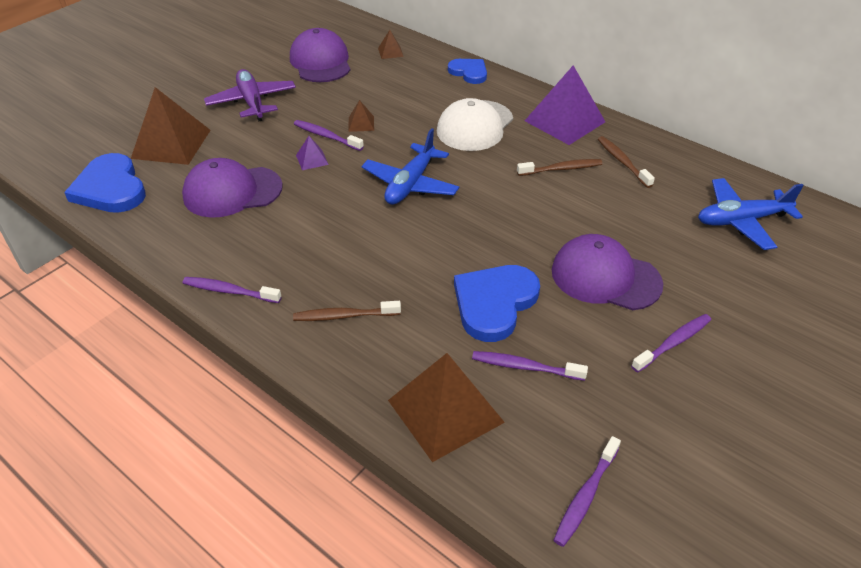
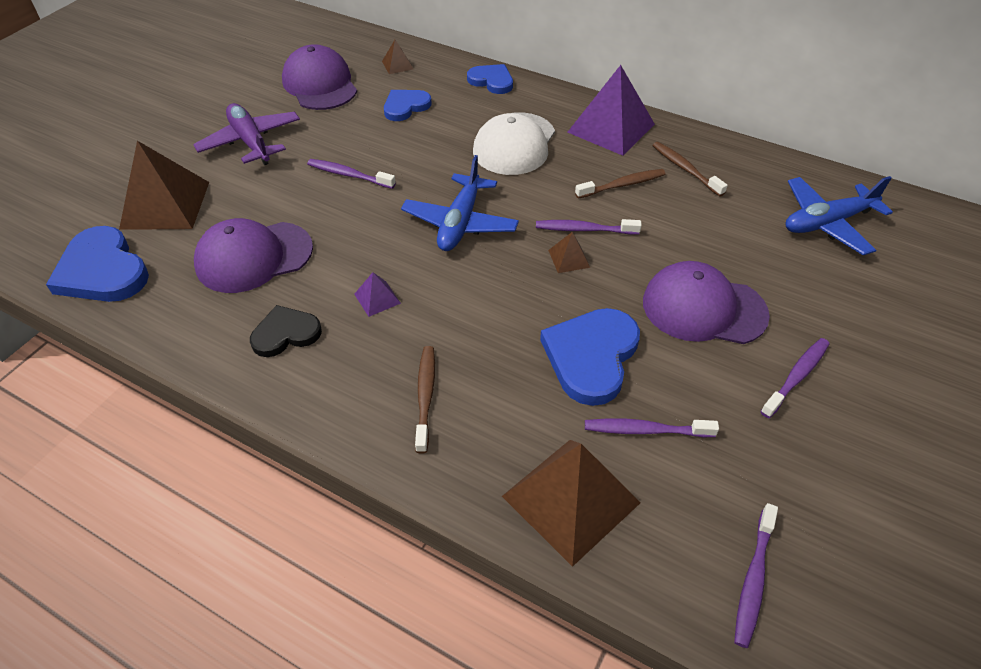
camera: 10 degrees left, 5 degrees up
purple toothbrush [183,277,282,303] -> purple toothbrush moved to [536,219,642,235]
brown toothbrush [293,301,401,321] -> brown toothbrush turned 105 degrees clockwise [415,346,435,454]
purple pyramid [296,136,329,170] -> purple pyramid moved to [354,272,401,317]
brown pyramid [348,100,374,132] -> brown pyramid moved to [548,232,590,273]
none -> black heart [250,305,322,357]
none -> blue heart [384,90,432,121]

